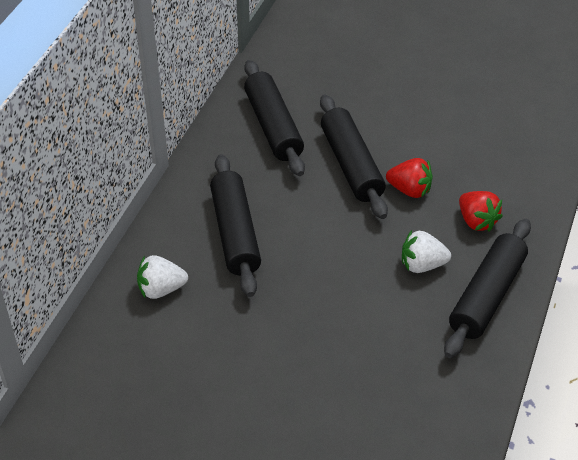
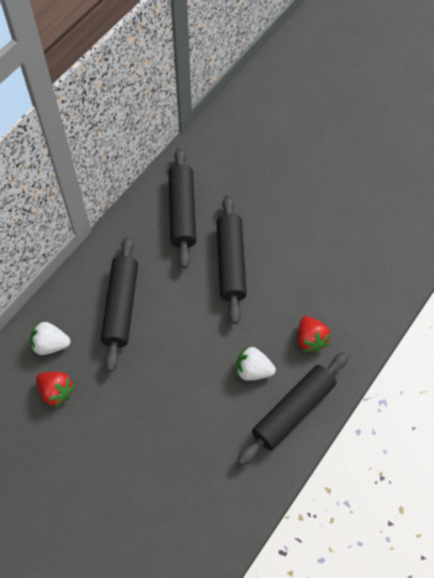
camera: 15 degrees right, 15 degrees up
red strawberry [386,158,433,198] -> red strawberry moved to [36,372,75,408]

